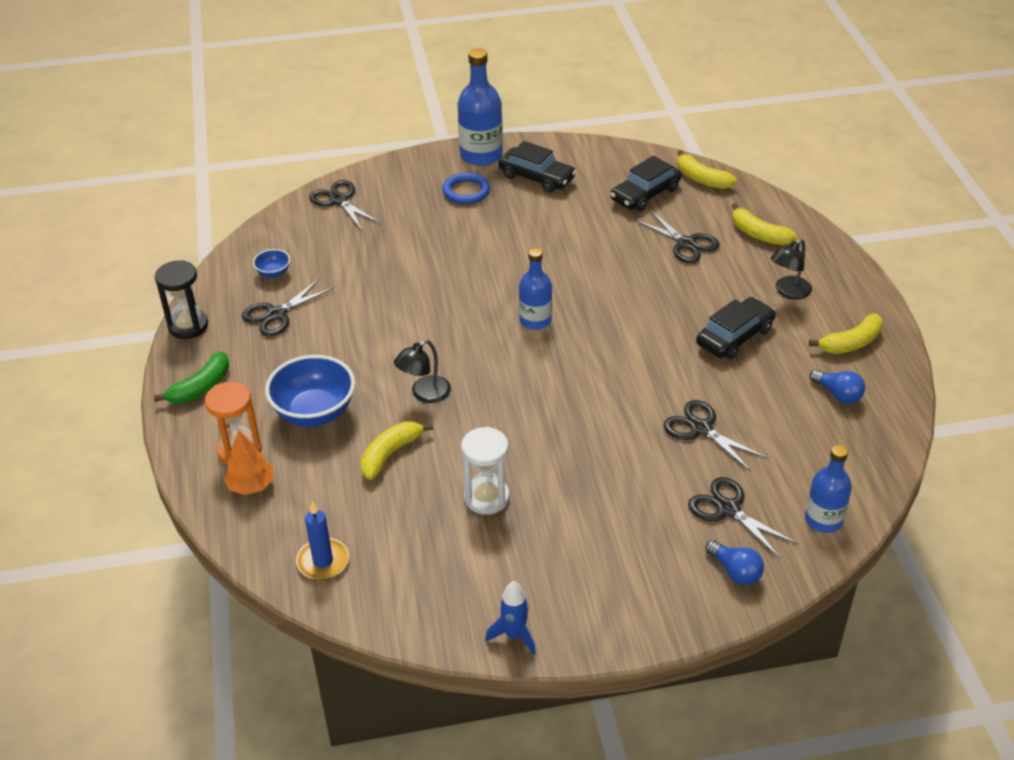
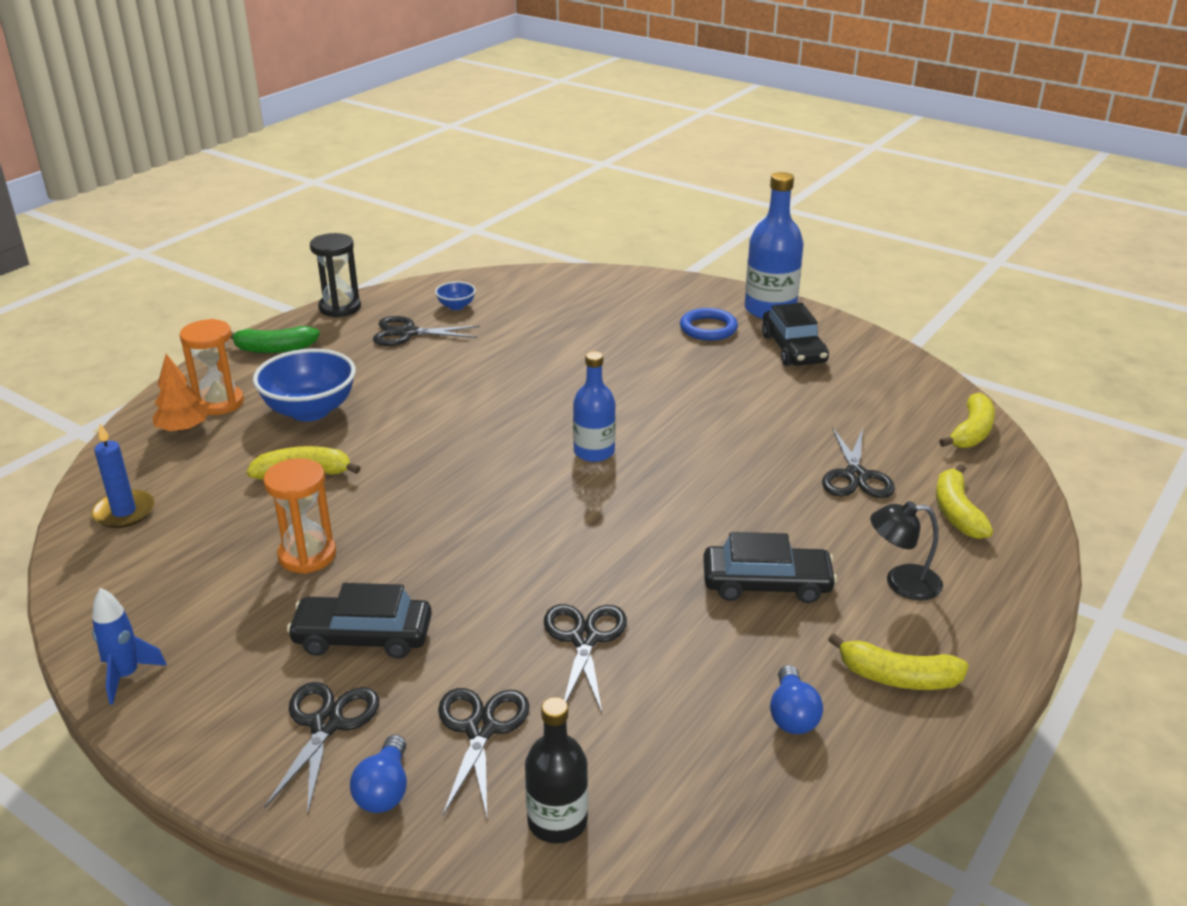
camera: 45 degrees right, 10 degrees down
black scissors [309,180,381,231] -> black scissors moved to [264,682,379,815]
black lamp [394,340,451,403] -> none
white hourglass [461,427,510,515] -> orange hourglass [263,458,336,574]
black car [610,156,682,212] -> black car moved to [287,583,432,659]
yellow banana [677,150,737,189] -> yellow banana turned 150 degrees counterclockwise [939,393,995,448]
blue bottle [805,445,852,533] -> black bottle [525,697,588,844]

